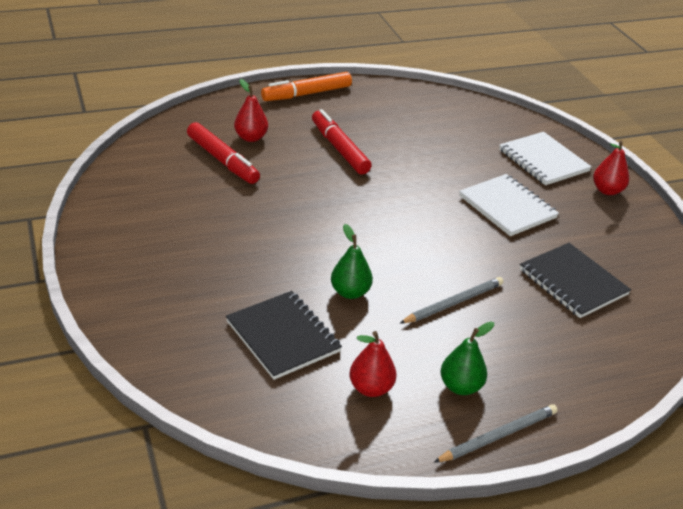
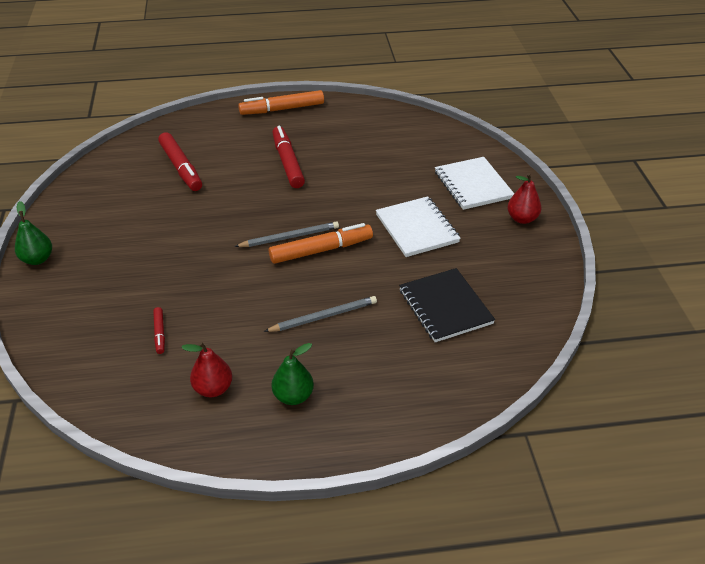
camera: 15 degrees right, 5 degrees up
black notebook [226,291,342,380] -> red marker [153,307,165,354]
red pear [234,79,268,142] -> none
green pear [331,224,373,299] -> green pear moved to [15,201,52,265]
grey pencil [434,404,558,463] -> grey pencil moved to [234,221,339,247]
none -> orange marker [269,223,373,264]

